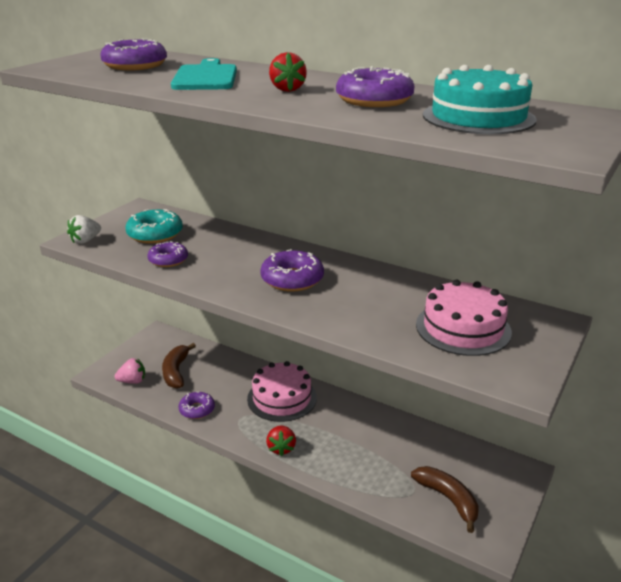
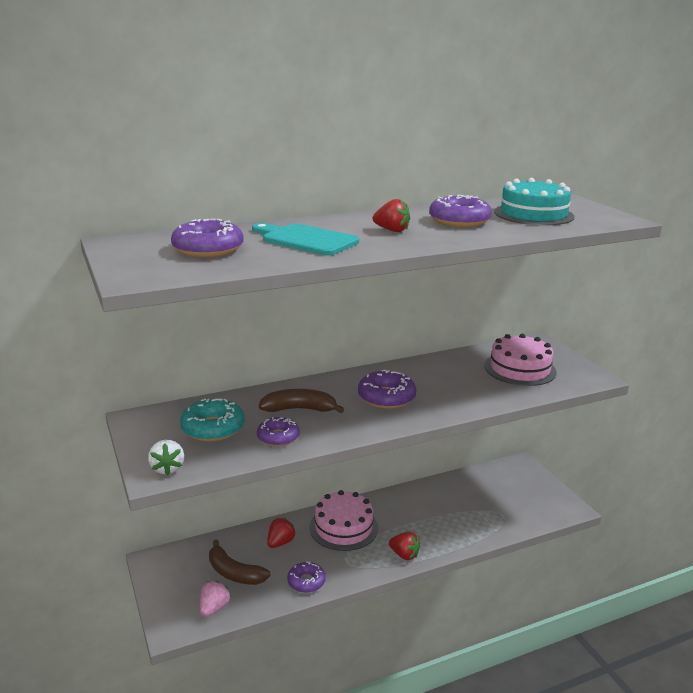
camera: 55 degrees left, 5 degrees down
brown banana [411,466,479,533] -> brown banana moved to [259,389,344,413]
none -> red strawberry [267,518,296,548]

